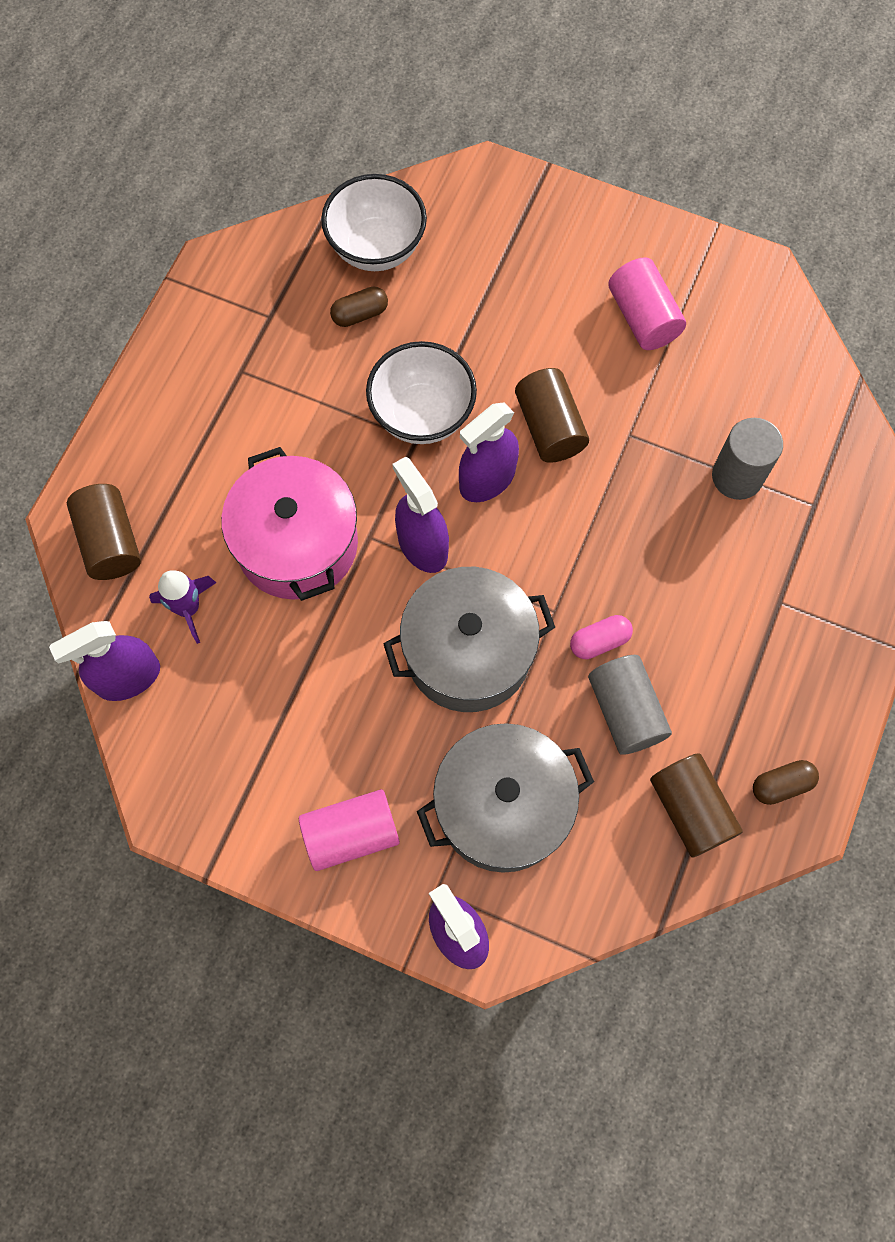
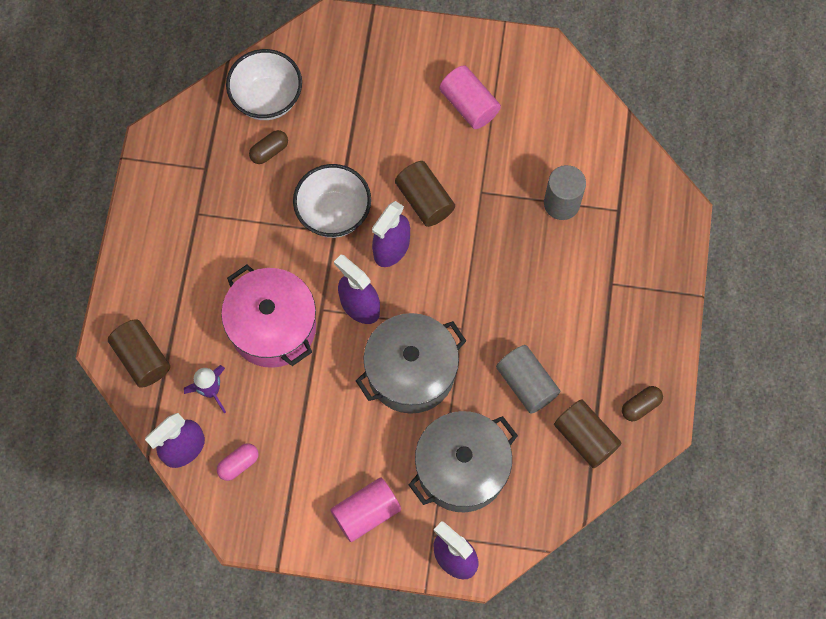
camera: 15 degrees left, 0 degrees up
pink capsule [570,615,633,659] -> pink capsule moved to [217,443,259,481]

